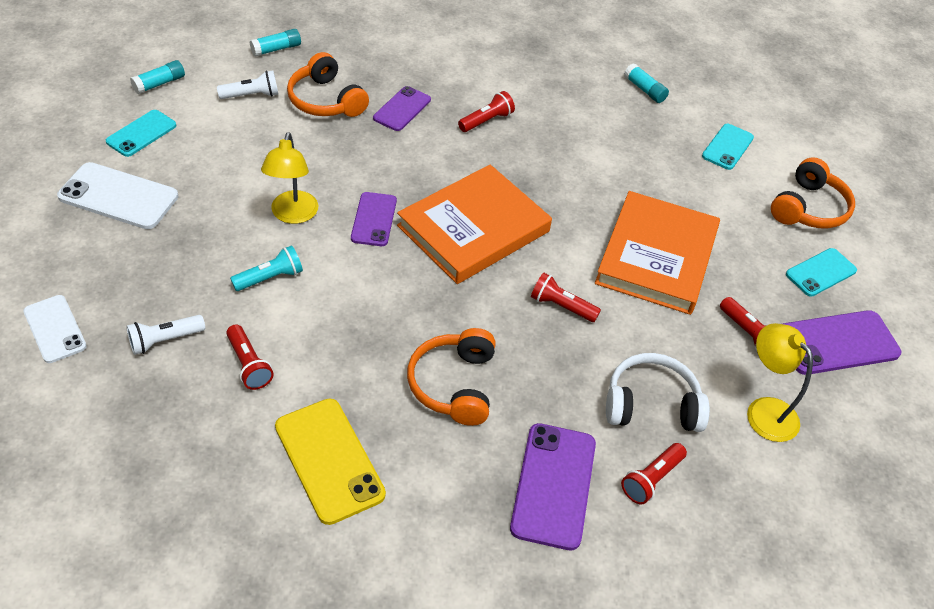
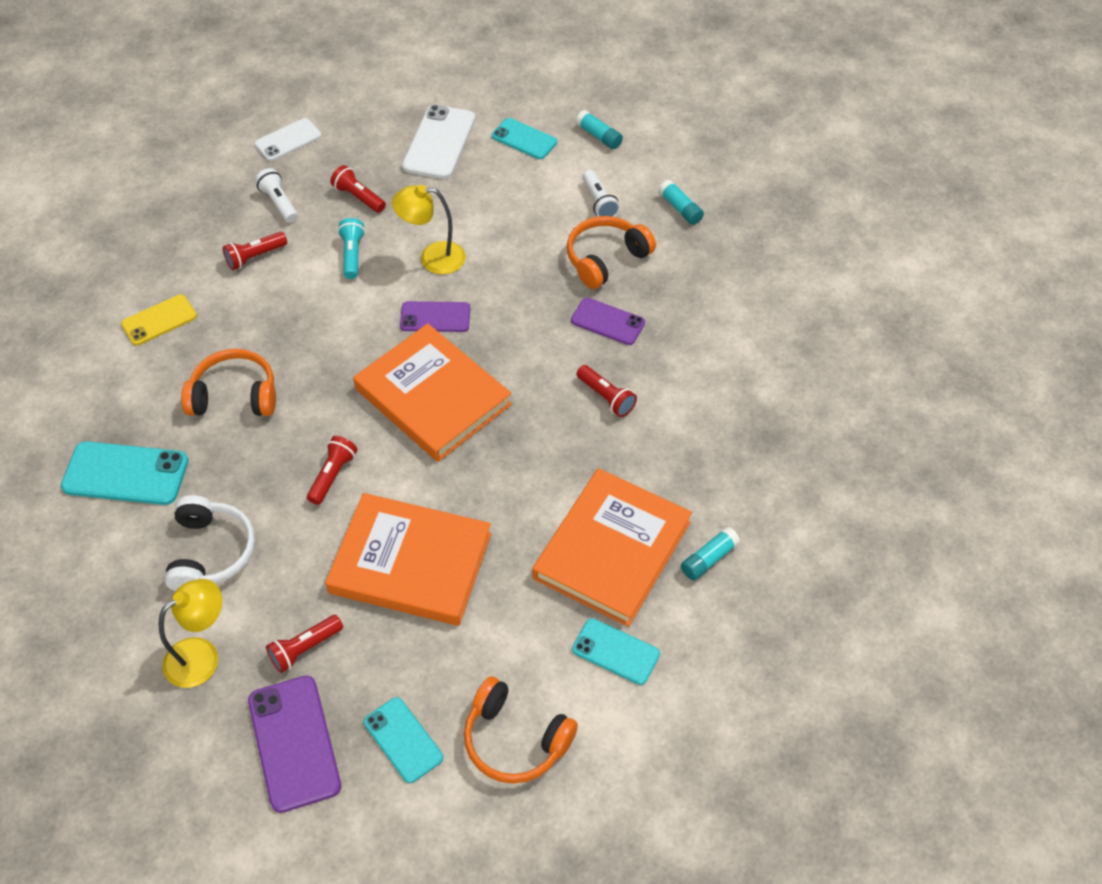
camera: 90 degrees right, 5 degrees up
turquoise flashlight [230,246,303,291] -> turquoise flashlight turned 150 degrees counterclockwise [338,218,365,279]
yellow phone [275,399,386,525] -> yellow phone [121,294,197,345], size x0.64
purple phone [510,423,596,550] -> turquoise phone [61,441,189,505]
red flashlight [621,443,687,505] -> red flashlight moved to [330,165,386,213]
none -> orange book [532,468,692,627]

